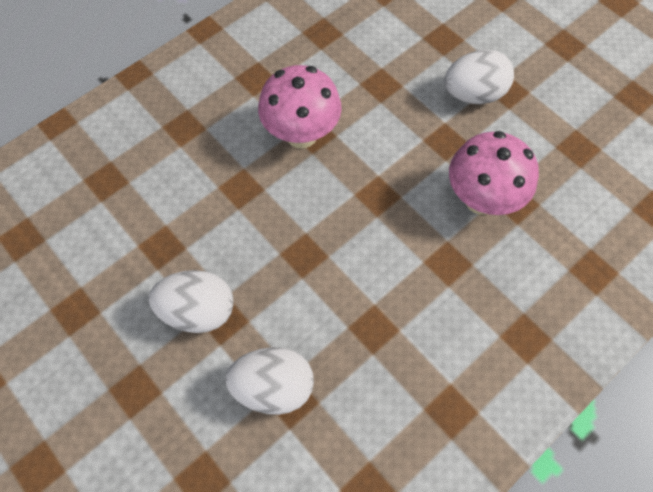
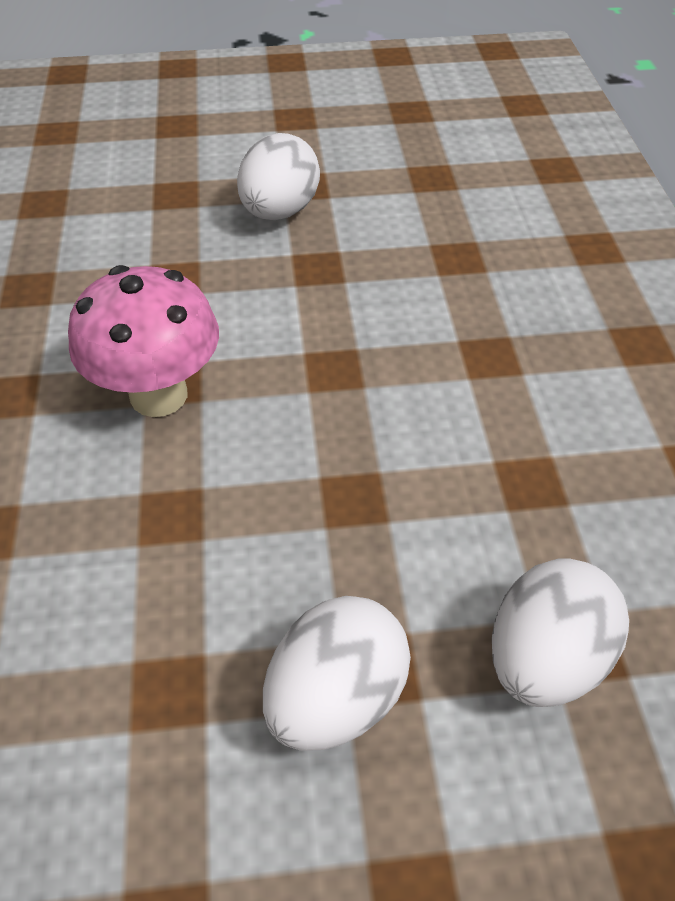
camera: 55 degrees left, 15 degrees down
pink mushroom [449,131,539,215] -> none

